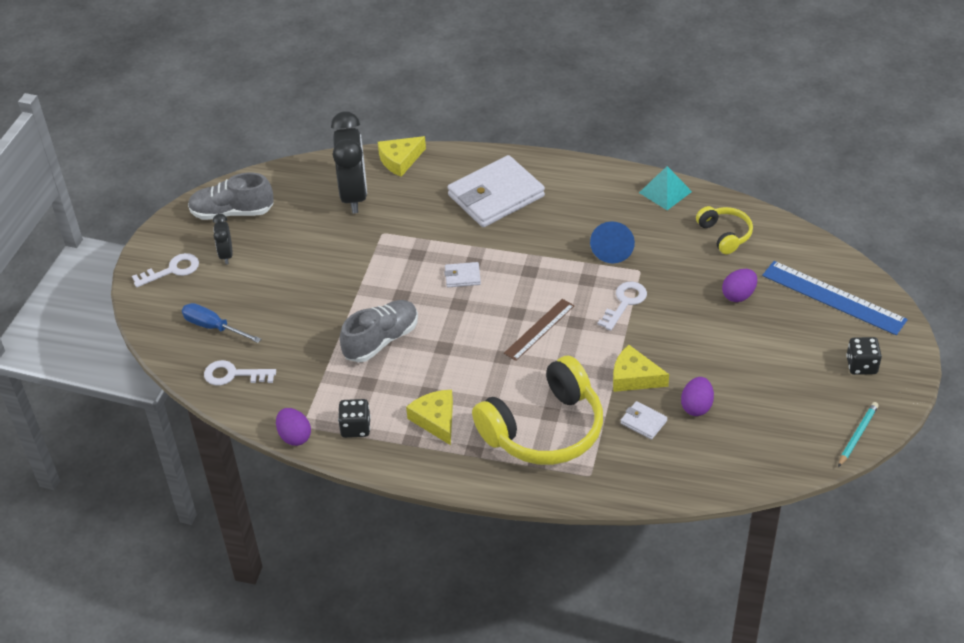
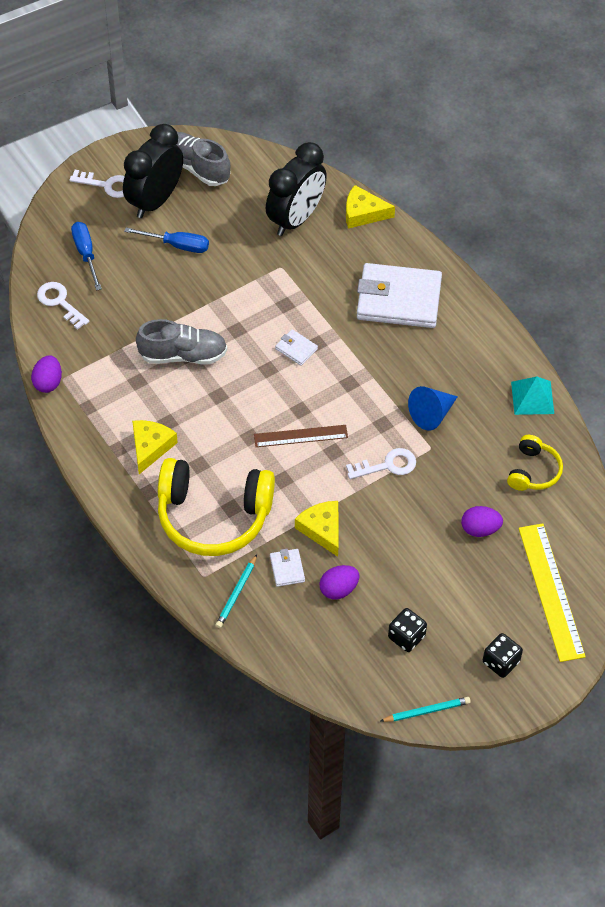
camera: 40 degrees right, 10 degrees up
black clock [213,214,233,264] -> black clock [123,124,183,218], size x2.04
black dice [338,399,371,438] -> black dice moved to [388,608,427,652]
blue ruler [762,261,908,335] -> yellow ruler [519,523,586,662]
none -> blue screwdriver [124,227,209,253]
none -> turquoise pencil [215,554,257,628]

